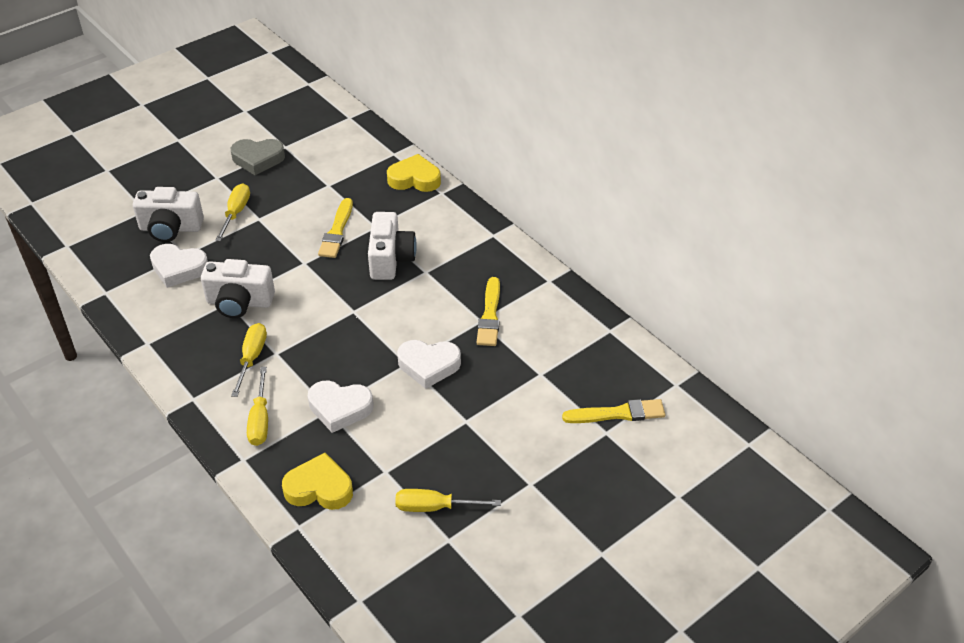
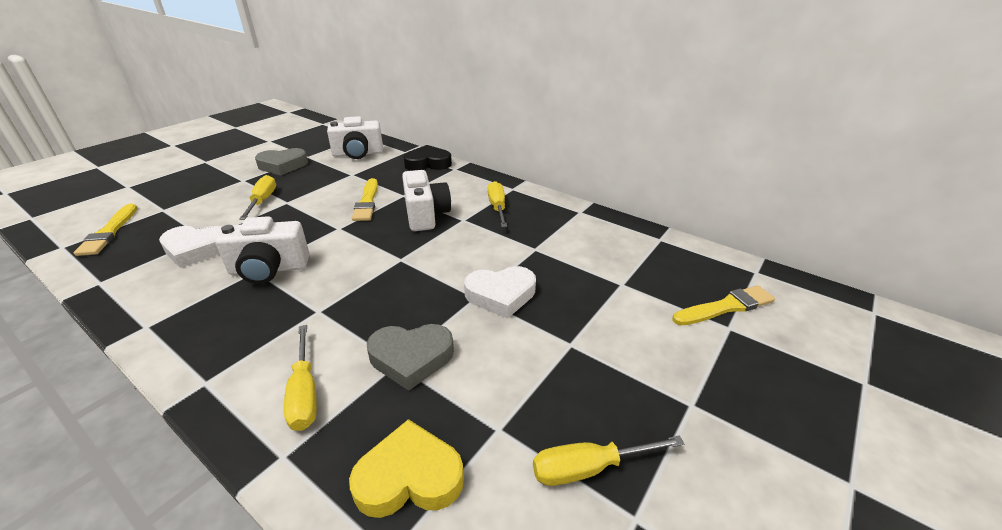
camera: 15 degrees left, 10 degrees down
white camera [133,187,204,242] -> white camera moved to [327,116,383,159]
yellow screwdriver [231,323,267,397] -> yellow screwdriver moved to [488,181,507,227]
white heart [308,380,374,433] -> grey heart [367,324,454,391]
yellow heart [387,154,441,192] -> black heart [403,145,452,171]
yellow brush [476,277,500,346] -> yellow brush moved to [73,204,138,256]

